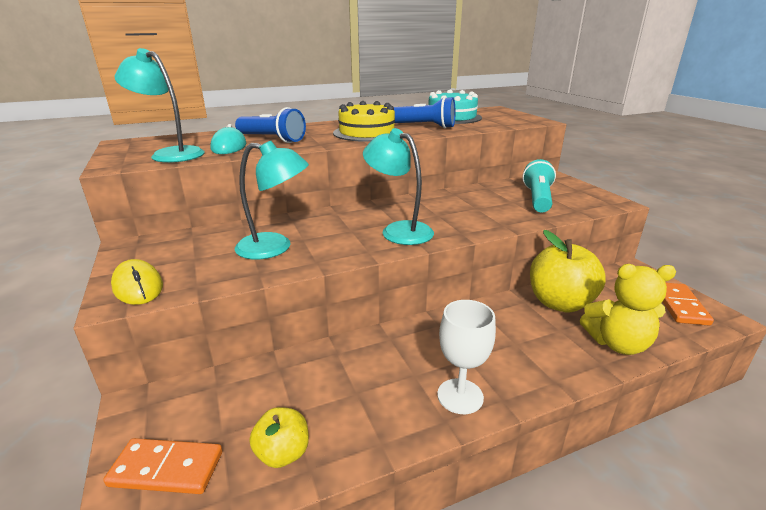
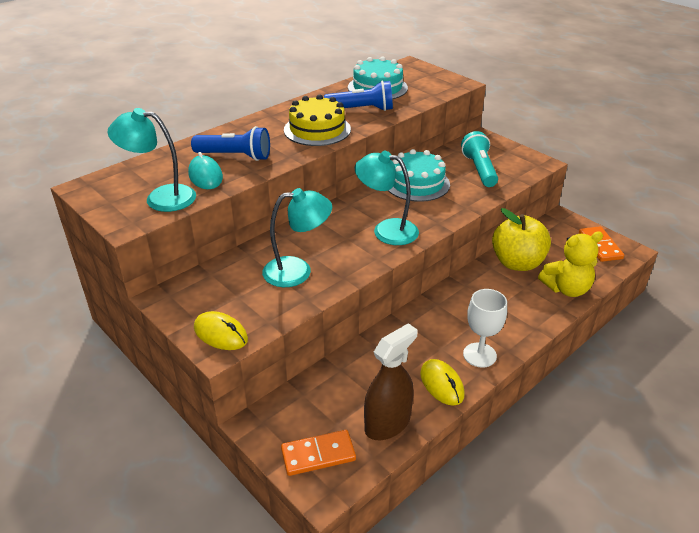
camera: 20 degrees left, 10 degrees up
yellow apple [249,407,309,468] -> brown spray bottle [364,323,417,440]
none -> turquoise cake [388,149,450,202]
none -> yellow mouse [420,359,465,406]

